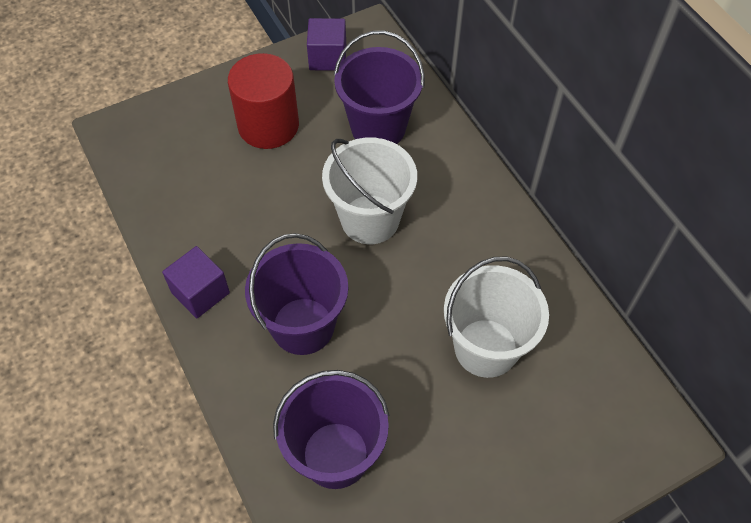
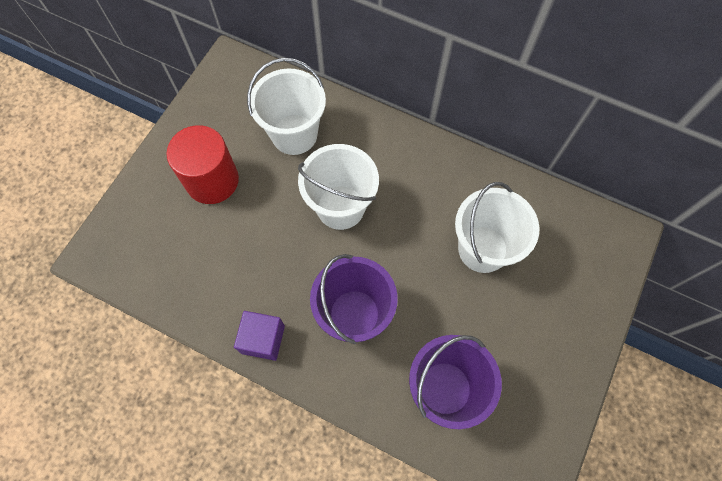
camera: 35 degrees left, 10 degrees up
purple cube [307,18,346,71] -> none
purple bucket [334,31,425,144] -> white bucket [247,58,326,155]

